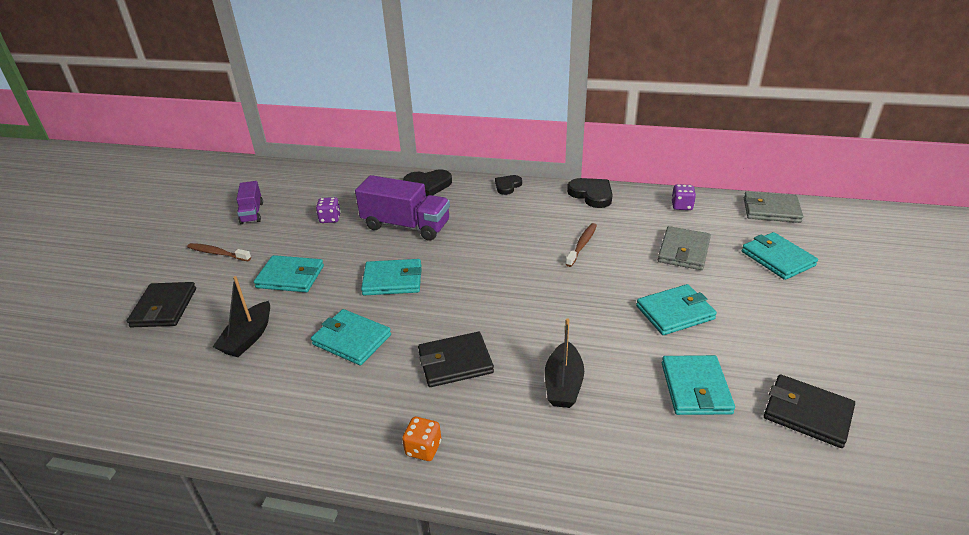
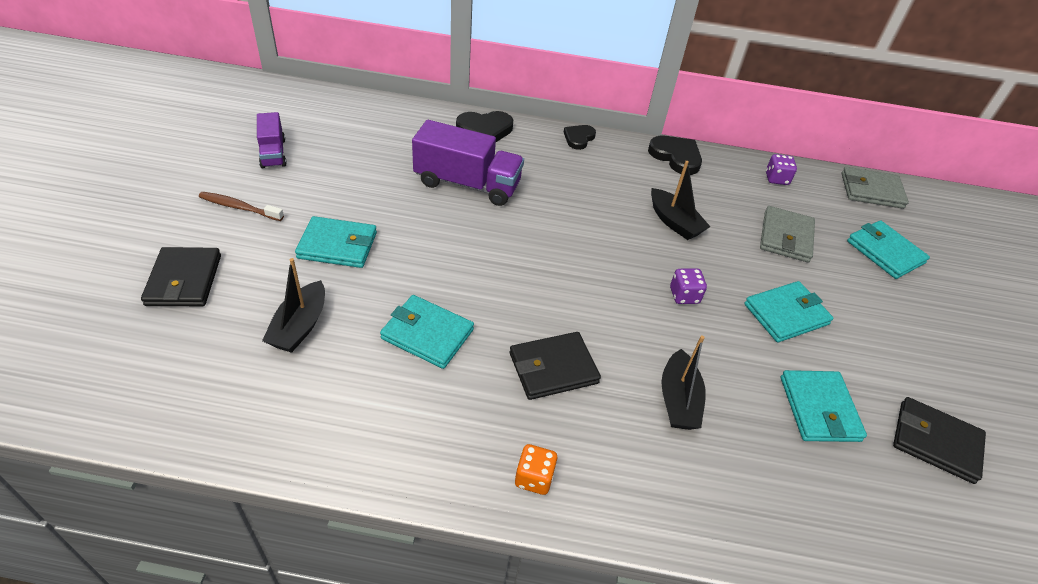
camera: 10 degrees left, 10 degrees up
purple dice [316,197,341,223] -> purple dice moved to [670,268,707,304]
turquoise wallet [361,259,422,295] -> none
brown toothbrush [566,223,597,267] -> black boat [651,161,710,240]

